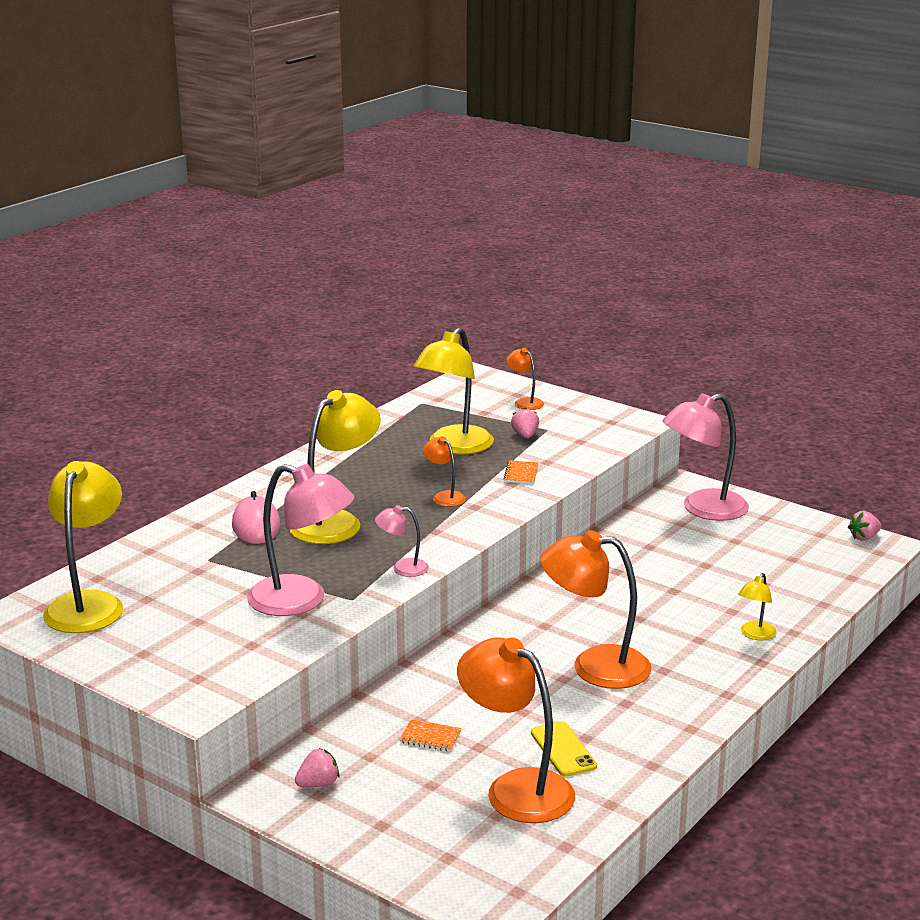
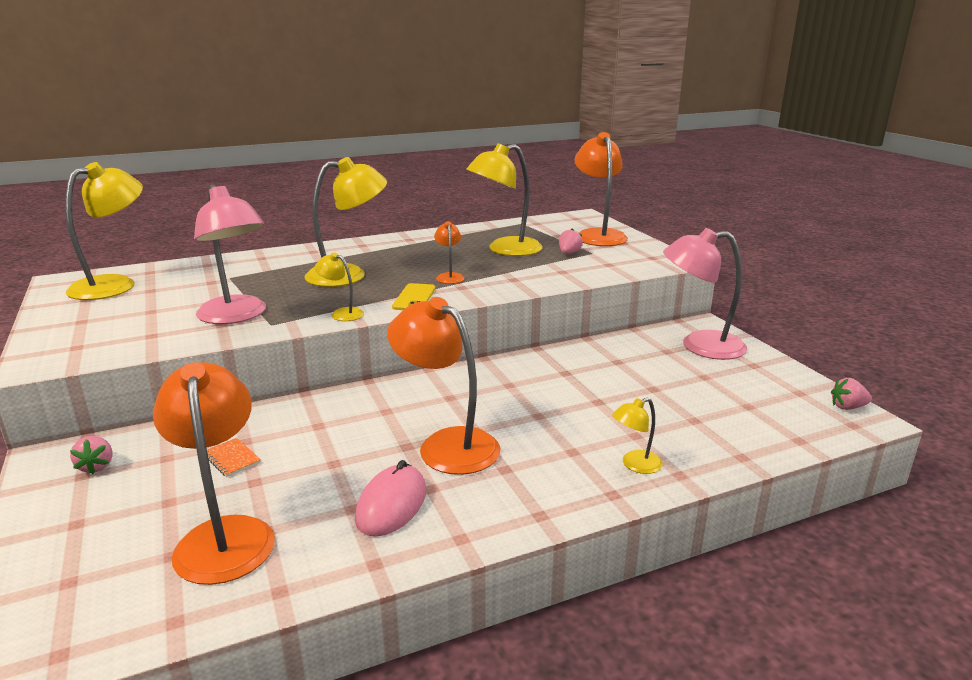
camera: 30 degrees right, 0 degrees up
pink mouse [232,491,280,544] -> pink mouse moved to [355,460,426,537]
pink strawberry [295,748,340,787] -> pink strawberry turned 75 degrees clockwise [70,436,112,474]
pink lamp [375,505,429,577] -> yellow lamp [315,252,364,321]
orange notebook [503,461,539,484] -> none
orange lamp [506,348,544,410] -> orange lamp [574,132,628,246], size x2.09
yellow phone [531,721,597,777] -> yellow phone moved to [392,283,435,310]

